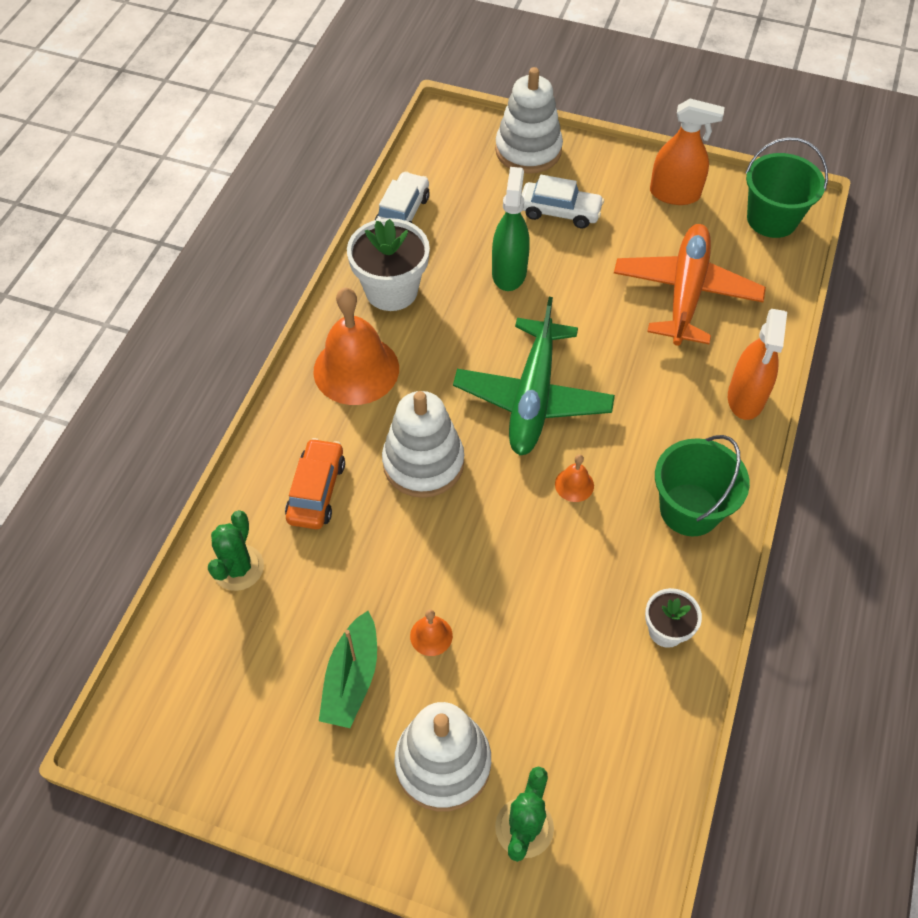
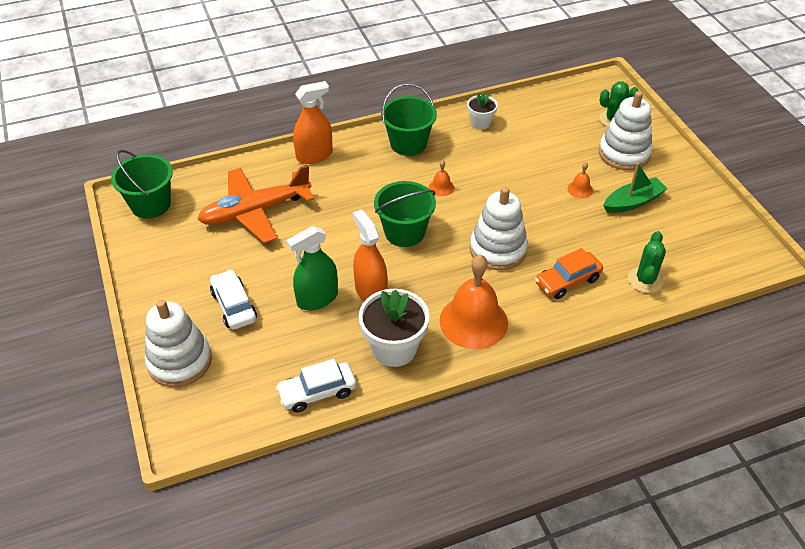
camera: 130 degrees left, 10 degrees down
green cactus [208,510,264,591] -> green cactus turned 45 degrees counterclockwise [628,231,666,293]
green plane [453,297,615,455] -> green bucket [374,181,436,247]
orange spray bottle [650,99,725,205] -> orange spray bottle moved to [353,209,388,301]

